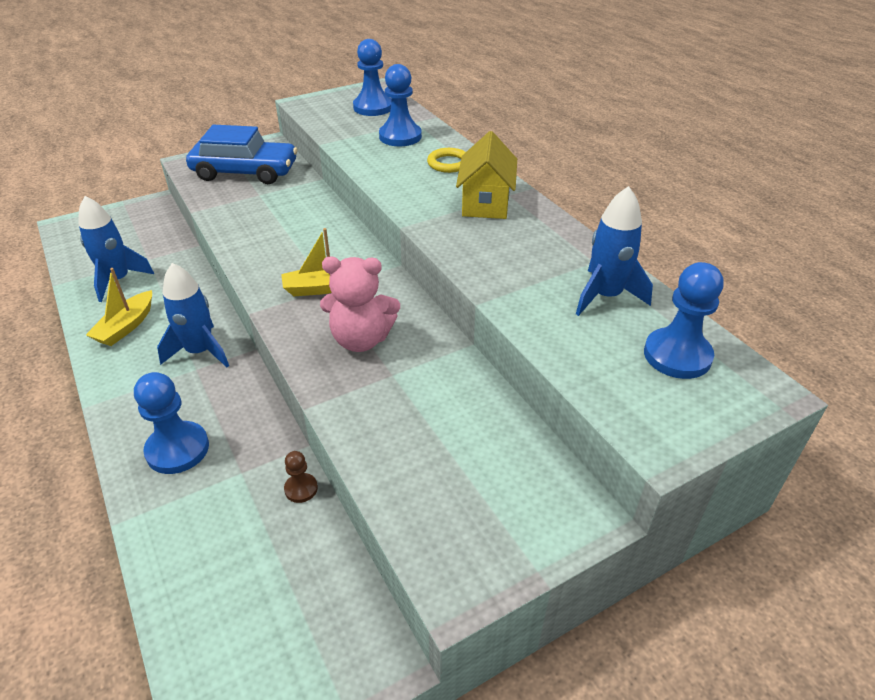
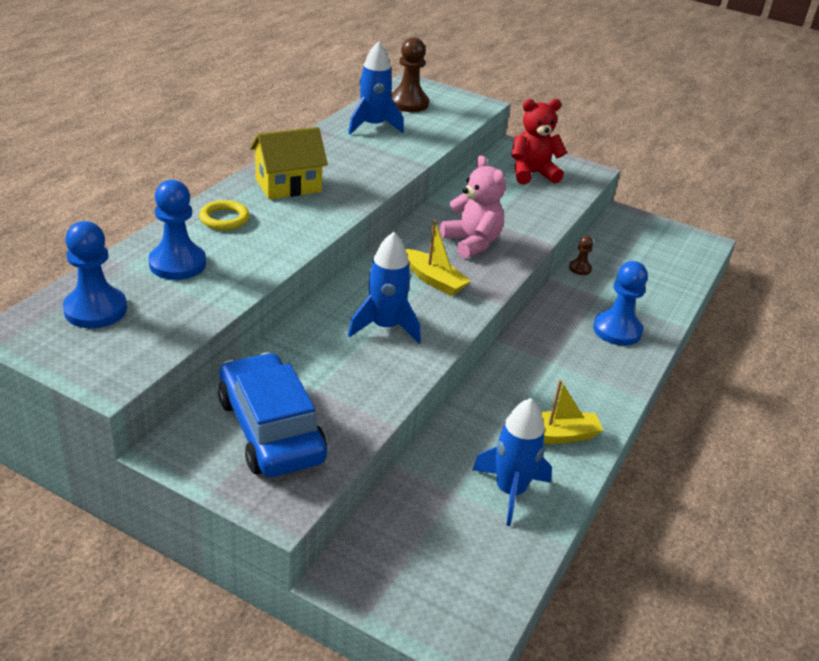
camera: 125 degrees left, 5 degrees down
blue rocket [157,263,229,367] -> blue rocket moved to [348,232,421,344]
blue pawn [644,262,724,379] -> brown pawn [391,37,429,112]
none -> red teddy bear [511,99,567,185]

